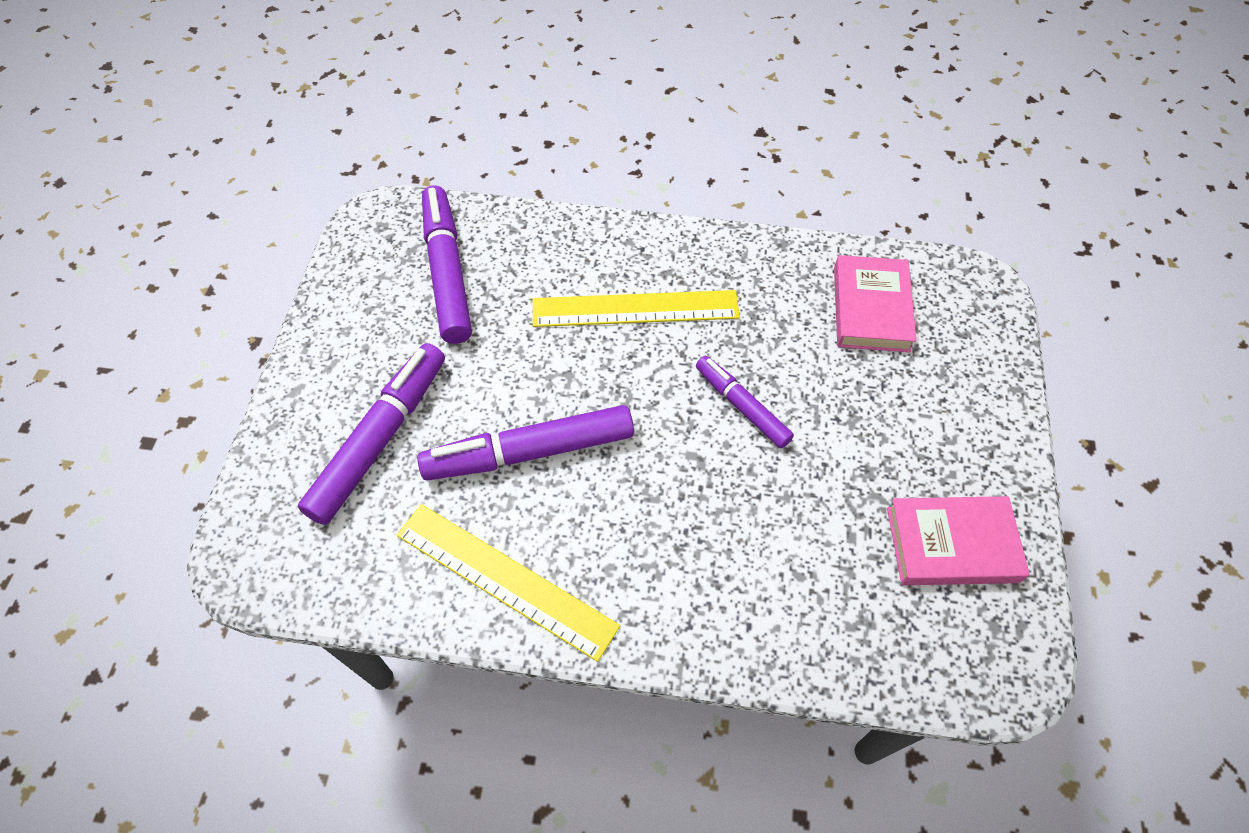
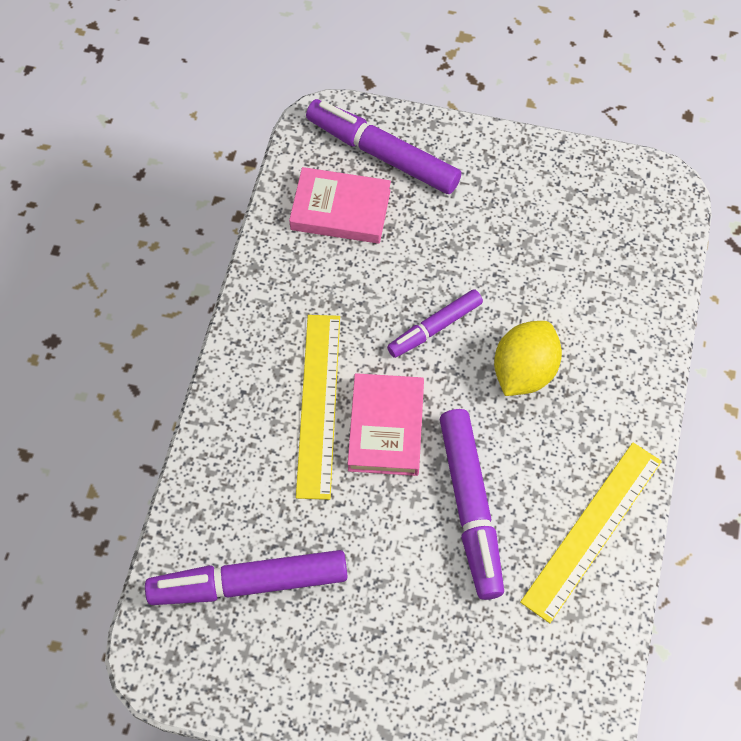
camera: 85 degrees left, 5 degrees up
purple marker [298,343,445,525] -> purple marker moved to [306,99,461,194]
pink book [887,496,1030,585] -> pink book moved to [348,373,424,476]
none -> yellow lemon [494,321,562,396]

